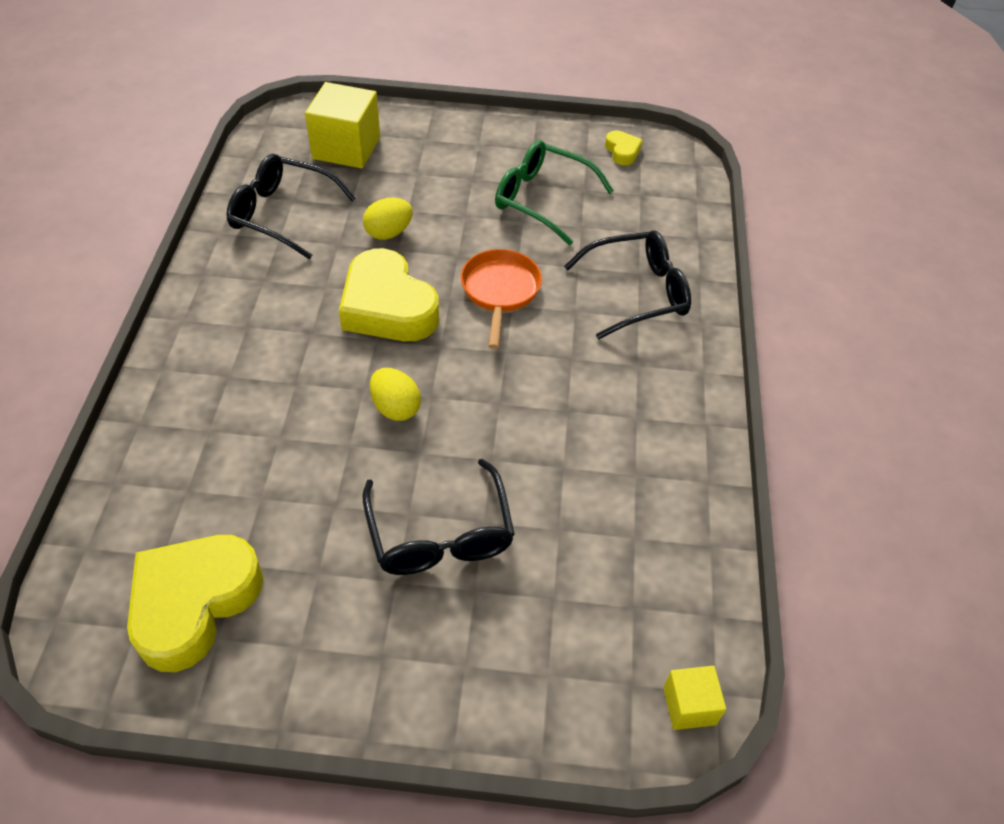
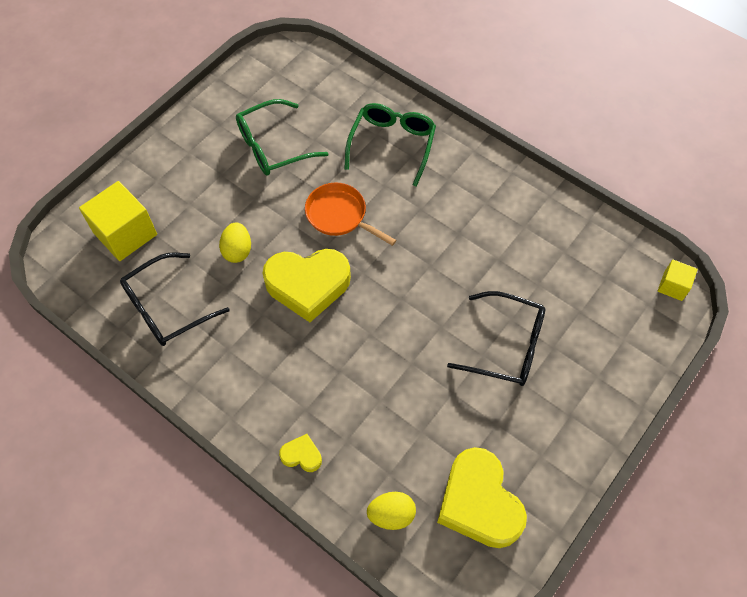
camera: 55 degrees left, 10 degrees up
yellow egg [370,368,421,421] -> yellow egg moved to [367,492,416,530]
black glasses [564,230,691,339] -> green glasses [344,103,436,187]
yellow heart [605,130,643,165] -> yellow heart moved to [279,434,322,472]

